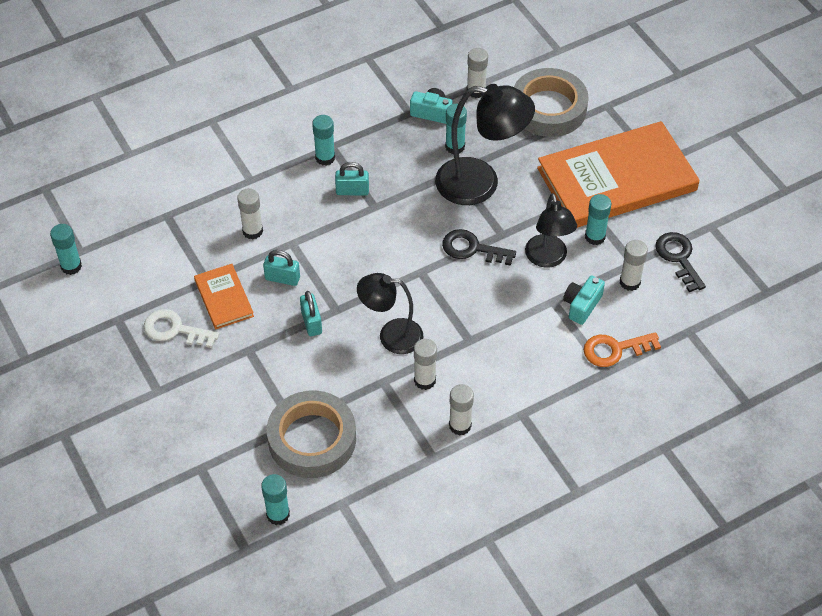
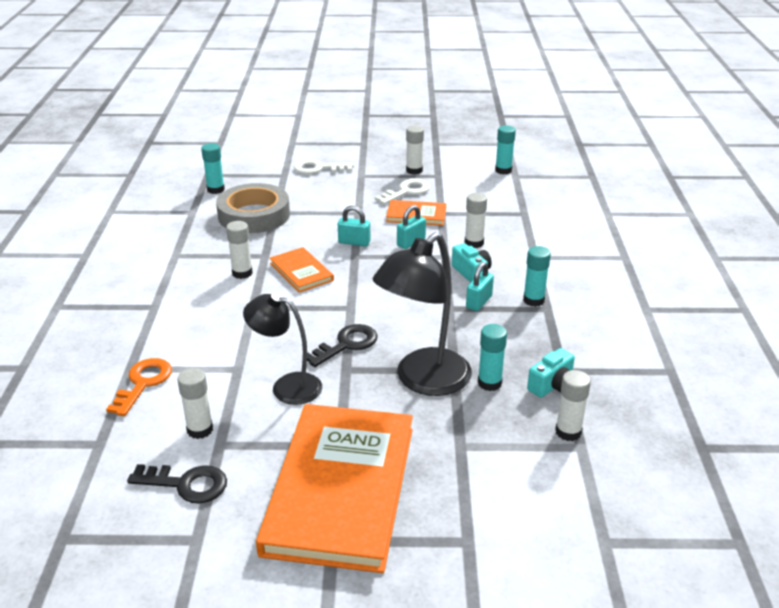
camera: 120 degrees right, 20 degrees down
black lamp [357,273,423,354] -> orange book [270,247,334,293]
white glue stick [449,384,474,436] -> white glue stick moved to [406,126,424,174]
grey tape [514,68,588,137] -> none
turquoise camera [563,275,605,325] -> turquoise camera moved to [452,243,492,283]
turquoise glue stick [585,194,611,245] -> none
none -> white key [294,159,354,174]

